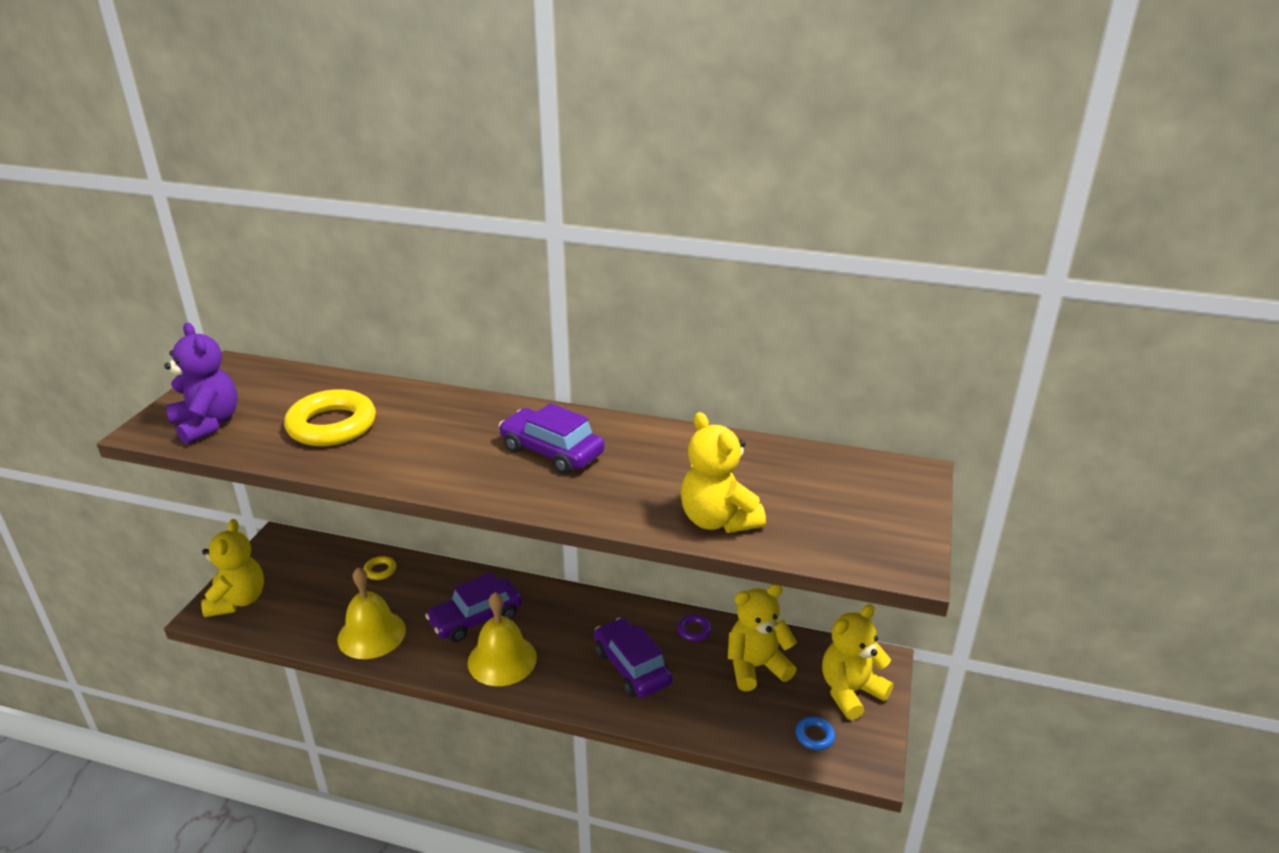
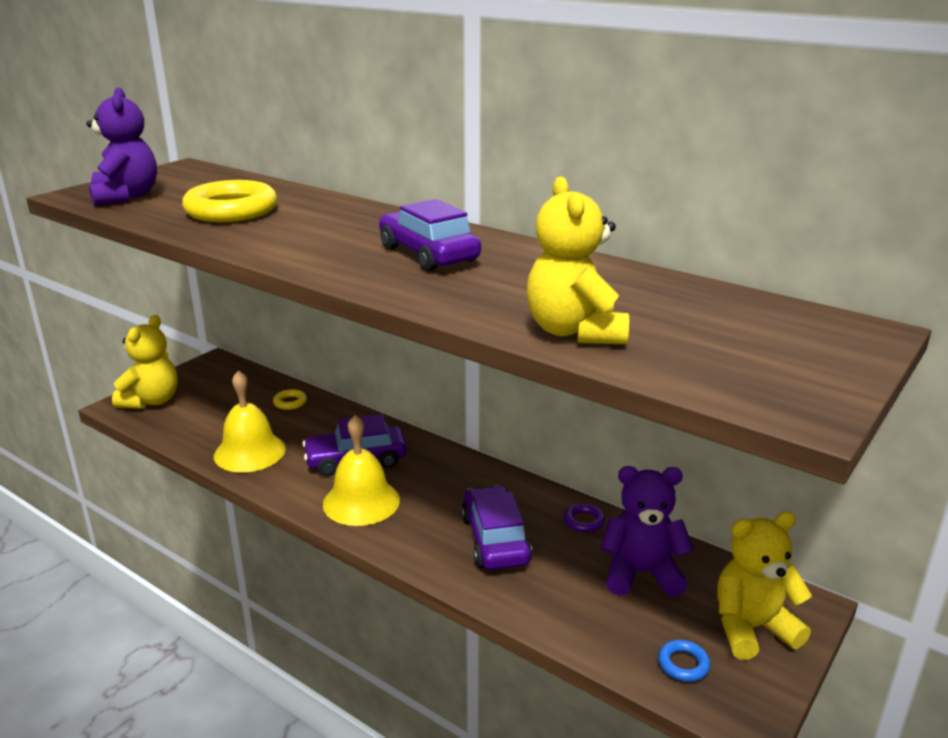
camera: 20 degrees right, 5 degrees down
yellow teddy bear [728,584,797,691] -> purple teddy bear [600,466,694,597]

